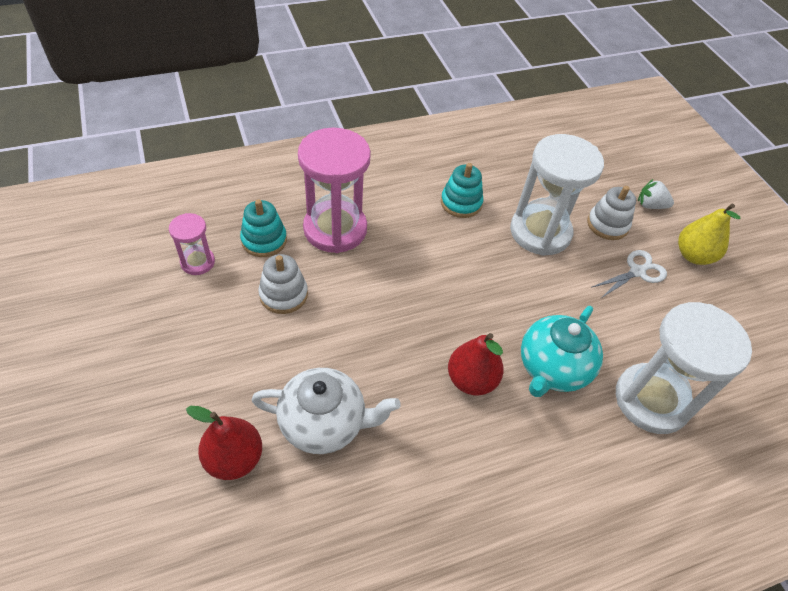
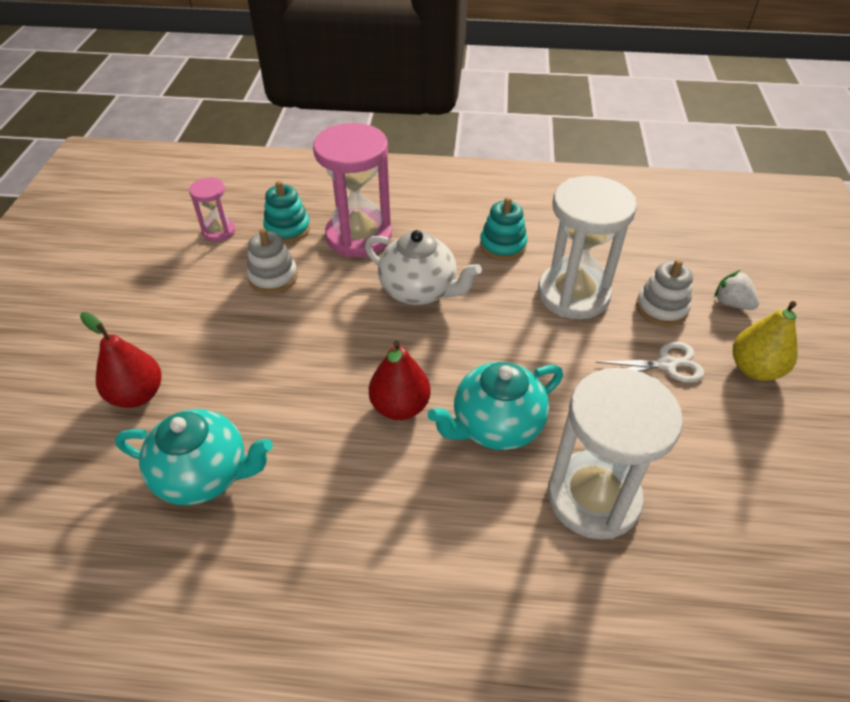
camera: 30 degrees right, 5 degrees down
white teapot [252,368,401,454] -> white teapot moved to [365,230,482,305]
none -> turquoise teapot [115,409,273,505]

